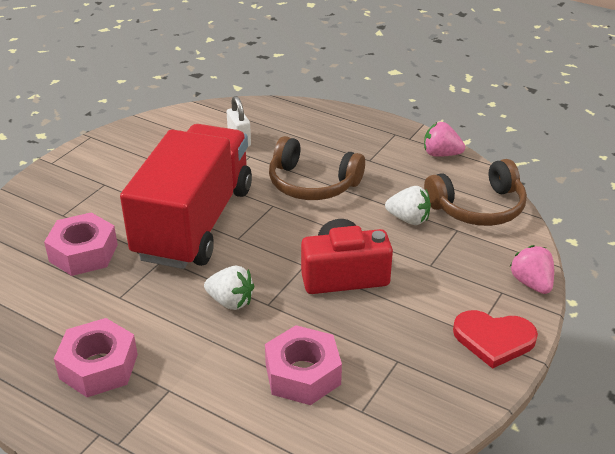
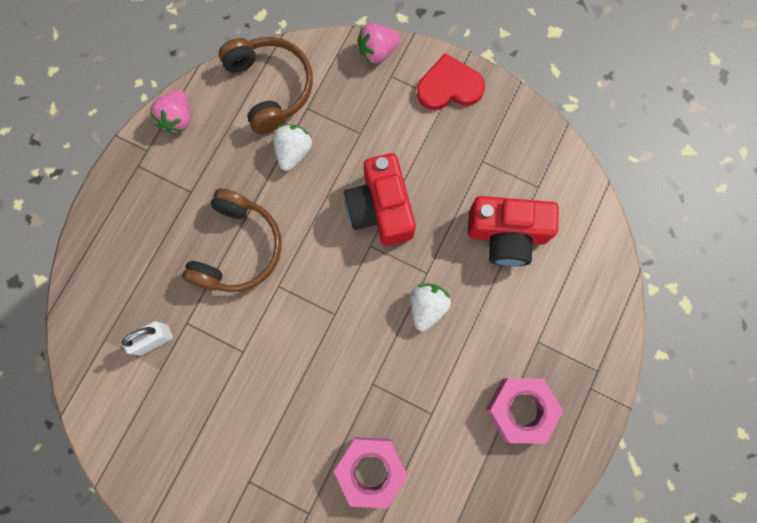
camera: 95 degrees left, 40 degrees up
red truck [120,124,252,269] -> none
pink nut [265,325,342,405] -> red camera [468,196,559,266]
red heart [453,310,538,369] -> red heart turned 105 degrees counterclockwise [417,53,485,110]

